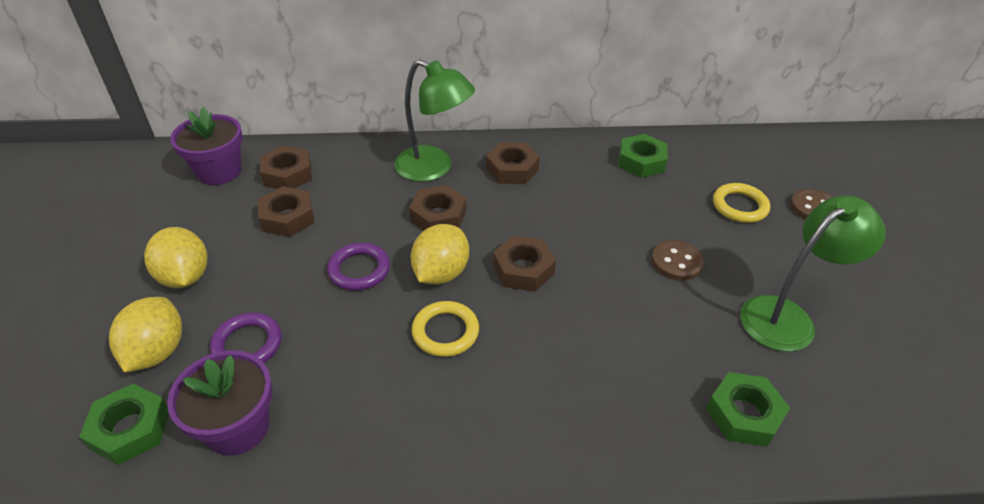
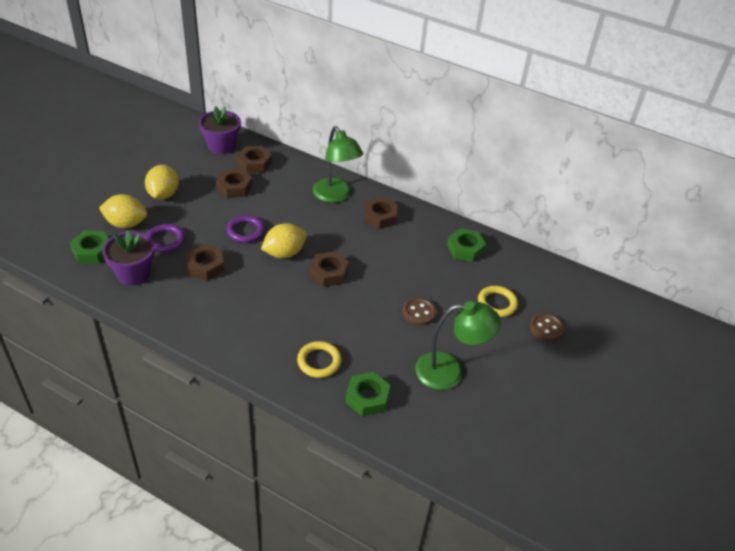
camera: 30 degrees right, 0 degrees up
yellow lemon [109,297,182,372] -> yellow lemon turned 60 degrees clockwise [99,194,147,228]
brown nut [409,185,466,231] -> brown nut moved to [186,244,224,281]
yellow ring [411,301,479,357] -> yellow ring moved to [297,341,341,378]

